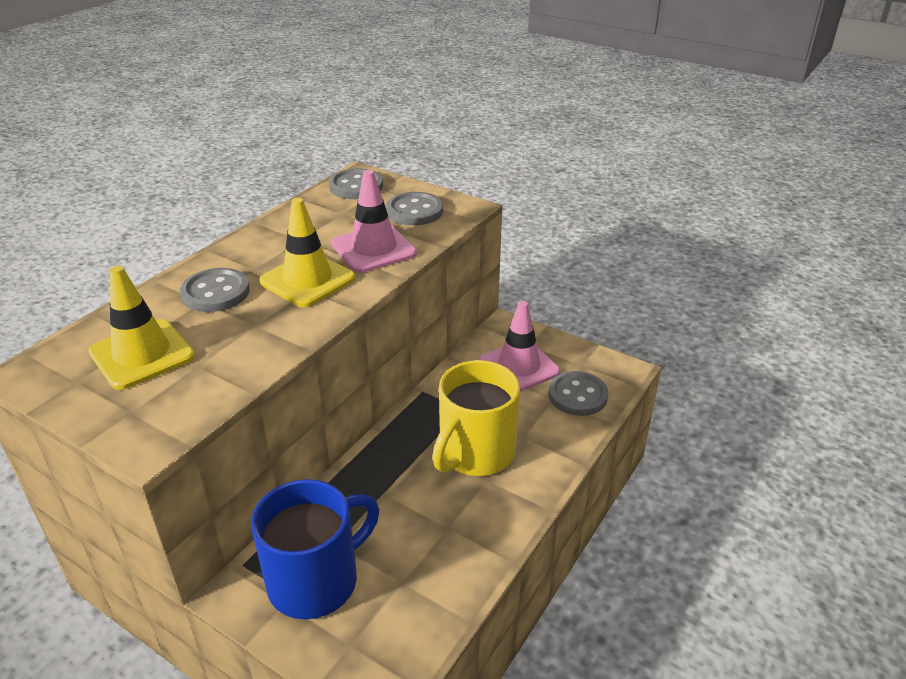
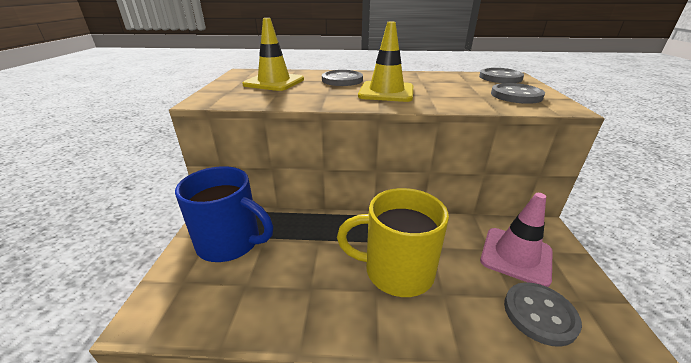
camera: 60 degrees right, 5 degrees down
pink traffic cone [331,170,417,273] -> none

